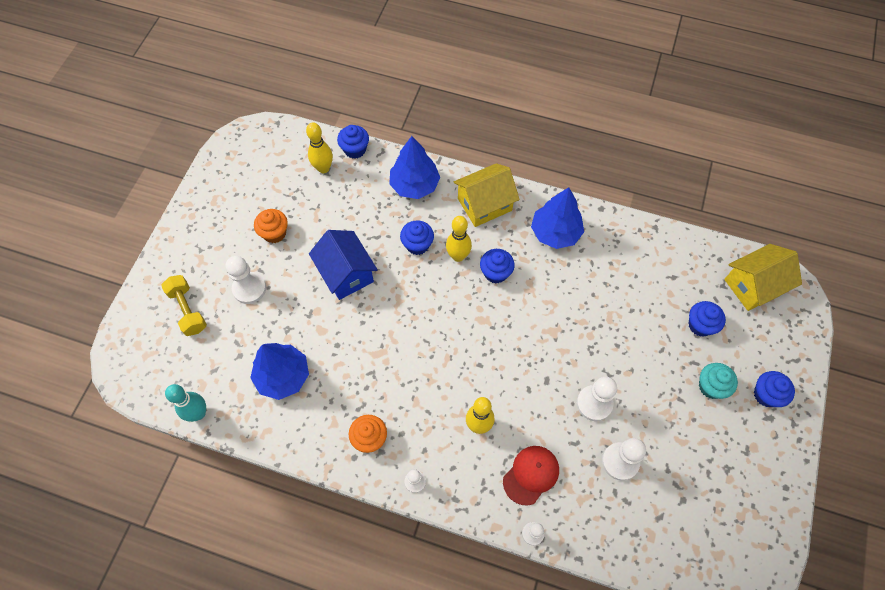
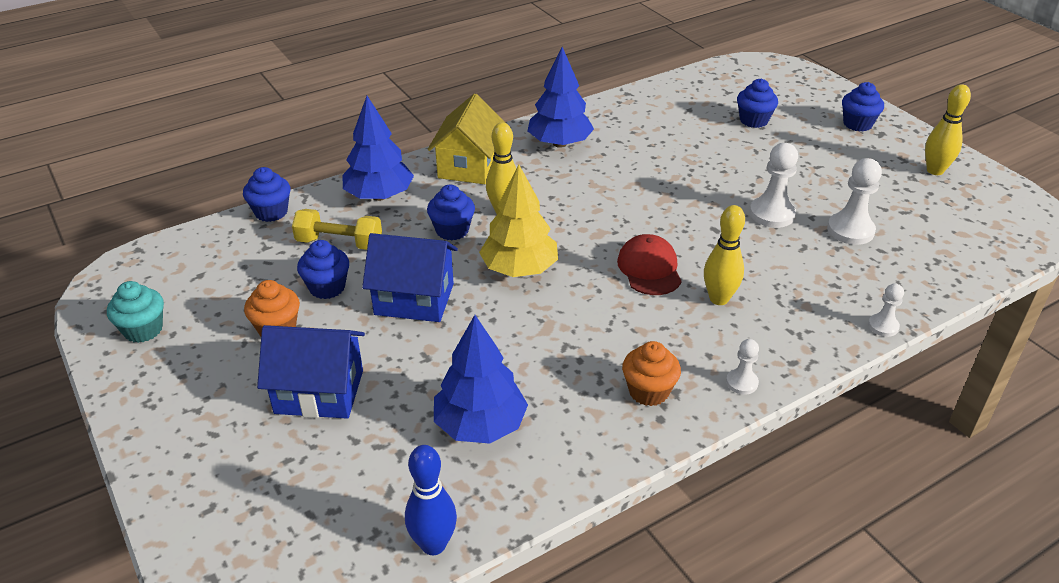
camera: 50 degrees left, 25 degrees down
yellow dumbbell [161,275,207,336] -> yellow dumbbell moved to [292,209,382,250]
turquoise bowling pin [165,384,206,422] -> blue bowling pin [405,445,457,555]
white pawn [226,256,266,304] -> blue house [257,325,365,419]
yellow bowling pin [306,122,333,173] -> yellow bowling pin moved to [925,84,971,175]
blue cupcake [480,249,515,284] -> blue cupcake moved to [297,240,349,299]
red cap [503,446,559,506] -> red cap moved to [617,234,682,295]
turquoise cupcake [699,363,738,399] -> turquoise cupcake moved to [107,281,164,343]
yellow house [724,244,802,311] -> none
none -> yellow tree [479,164,558,277]

